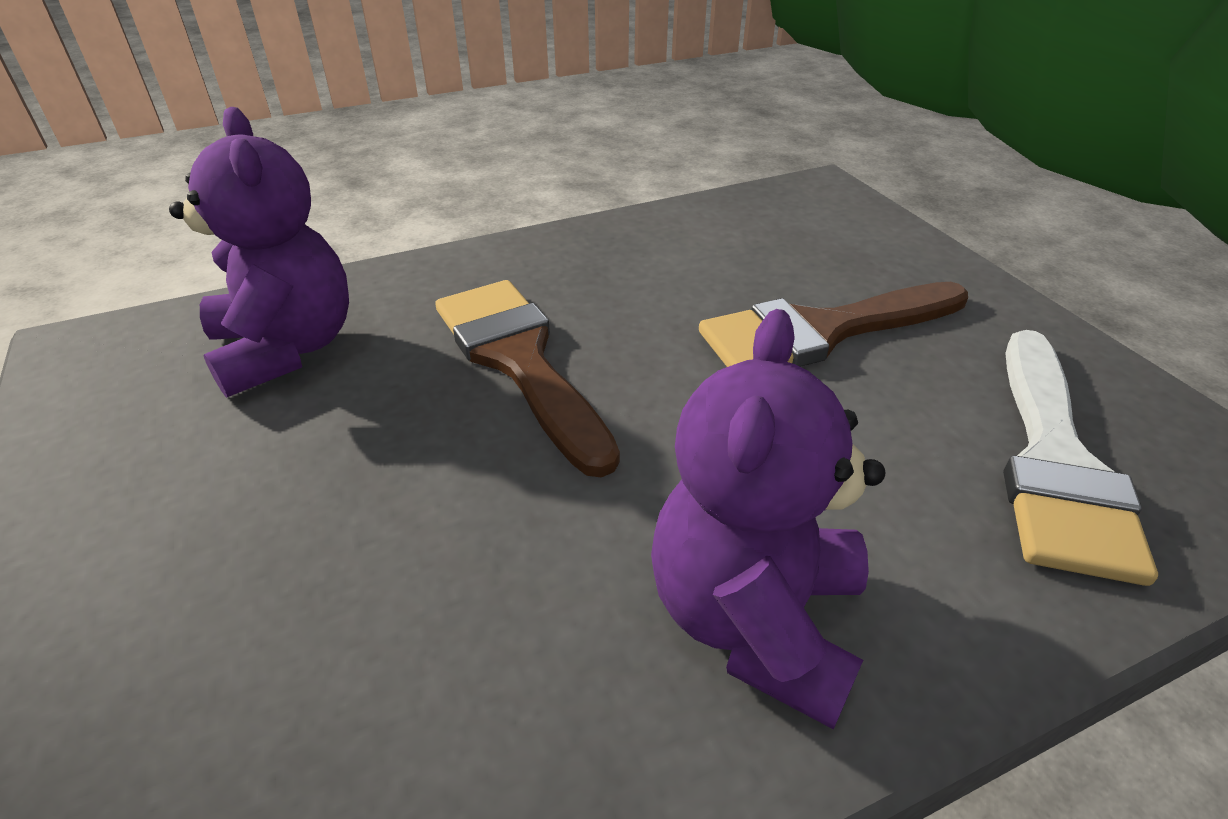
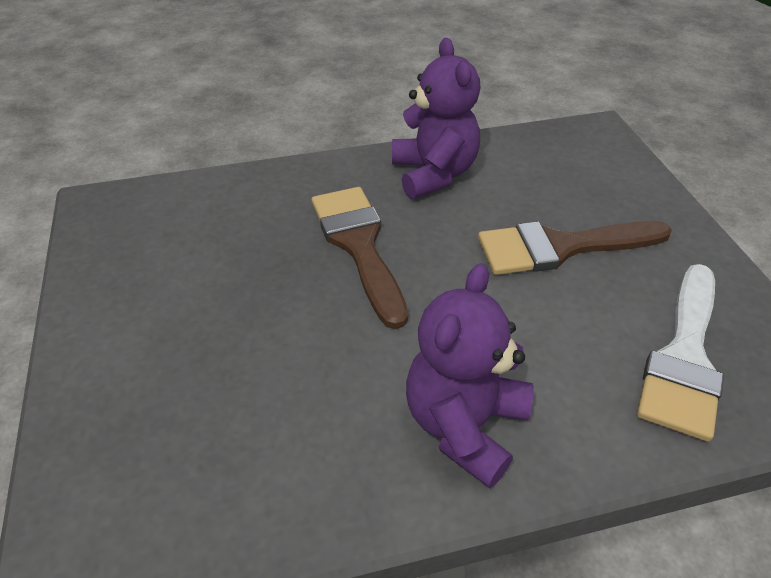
camera: 10 degrees right, 5 degrees up
purple teddy bear [169,107,349,398] -> purple teddy bear moved to [392,38,480,199]

